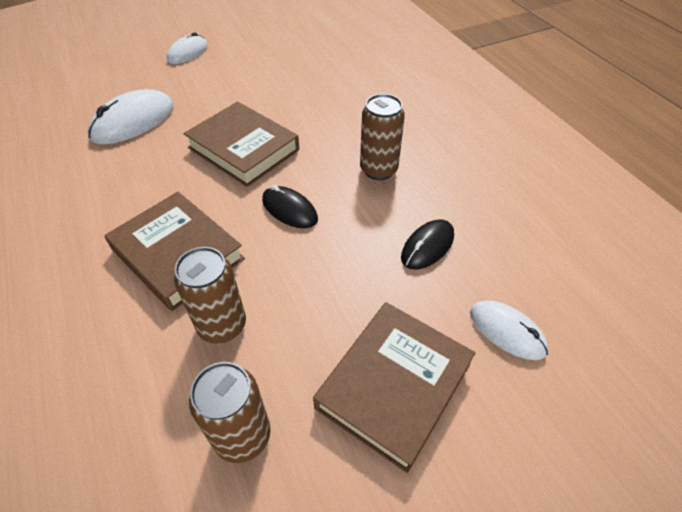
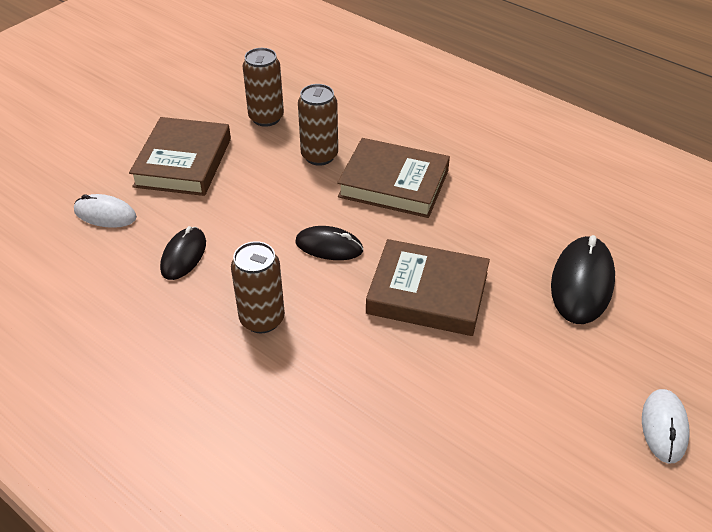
camera: 155 degrees right, 5 degrees down
white mouse [88,89,173,144] -> black mouse [551,235,615,324]

